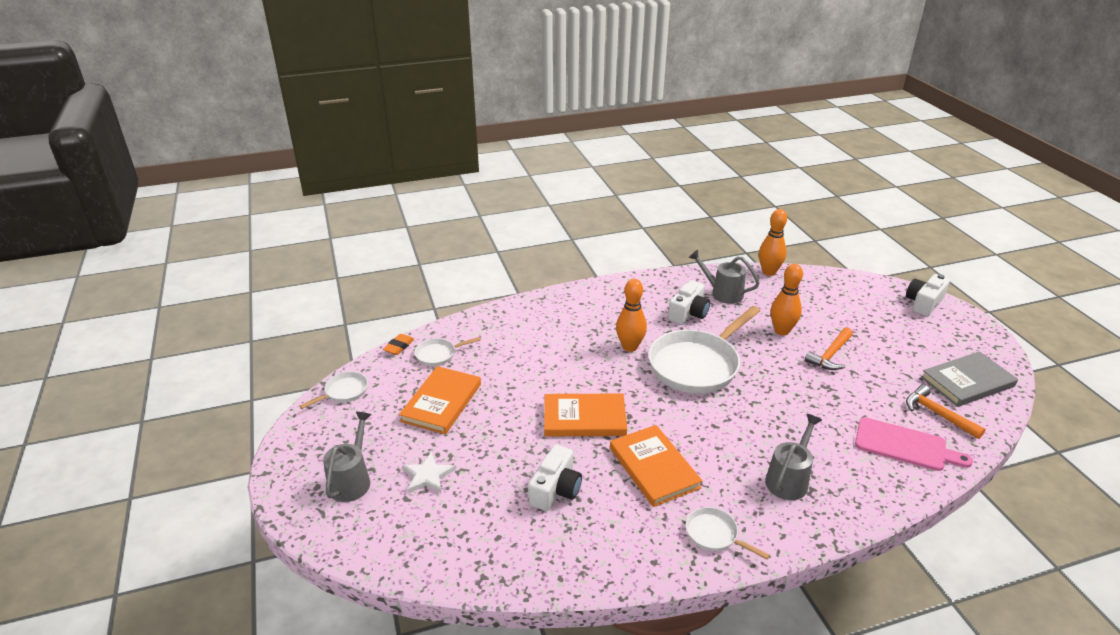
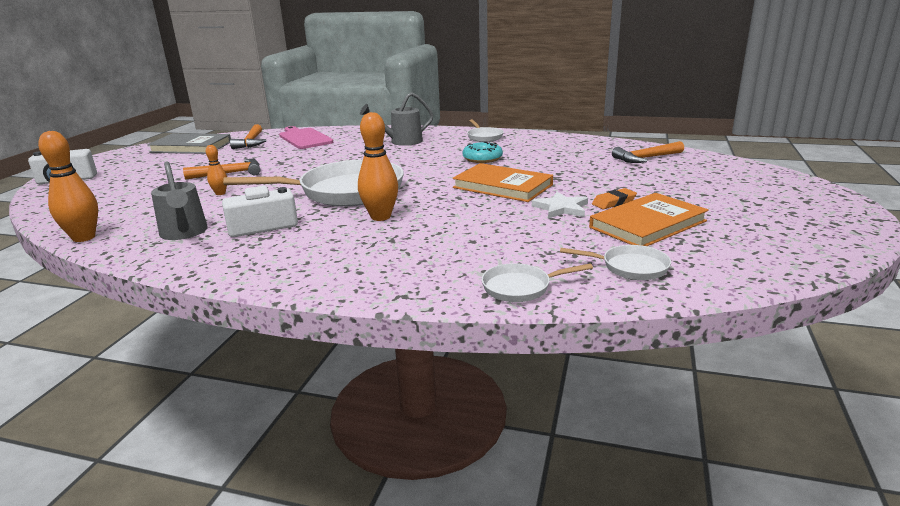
camera: 145 degrees left, 10 degrees down
white pan [299,372,368,409] -> white pan moved to [482,263,593,302]
grey watering can [323,412,372,502] -> none
orange eraser [383,334,414,355] -> orange eraser moved to [592,188,637,209]
white star [402,452,456,493] -> white star moved to [532,192,588,219]
white camera [528,444,582,511] -> none
orange book [610,425,702,507] -> turquoise donut [462,142,503,163]
orange bowling pin [770,264,803,335] -> orange bowling pin [206,145,227,195], size x0.54
none -> orange hammer [612,141,684,163]

